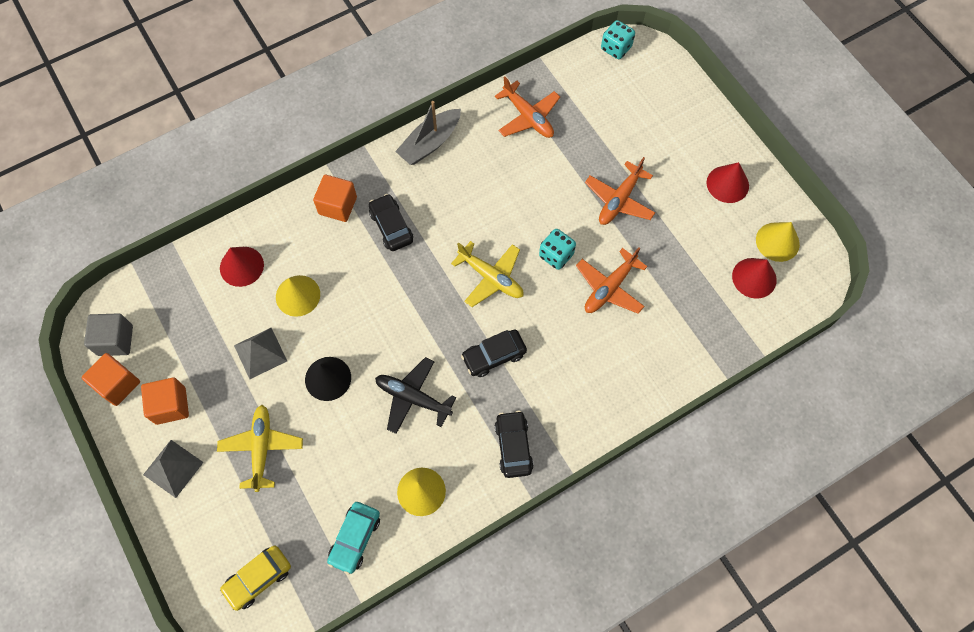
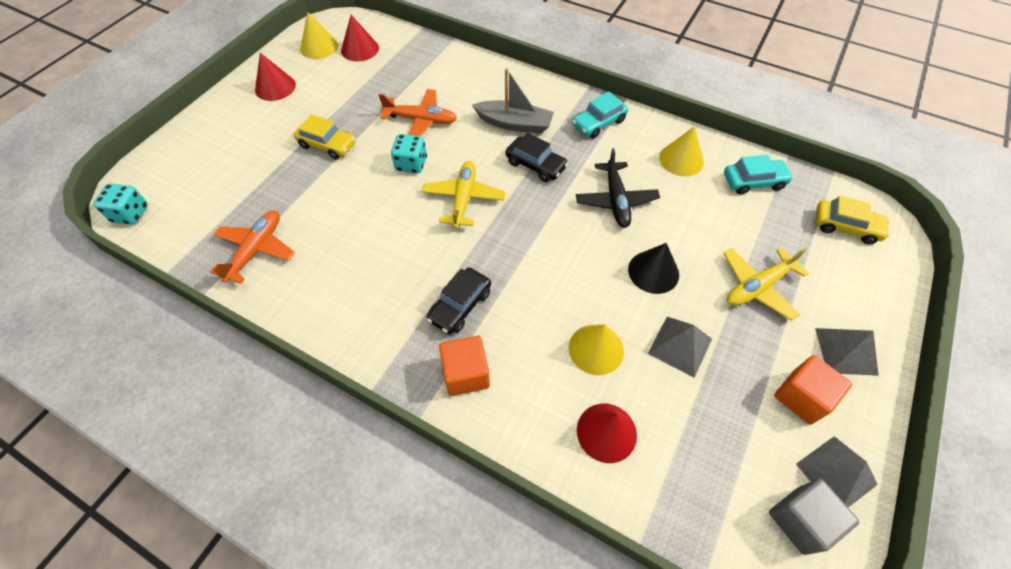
camera: 120 degrees left, 10 degrees down
orange cube [82,353,140,406] -> grey pyramid [796,436,878,507]
grey boat [395,101,461,165] -> grey boat moved to [472,68,554,134]
black car [495,411,534,478] -> turquoise car [572,91,628,138]
orange plane [585,157,655,225] -> yellow car [294,114,356,160]

